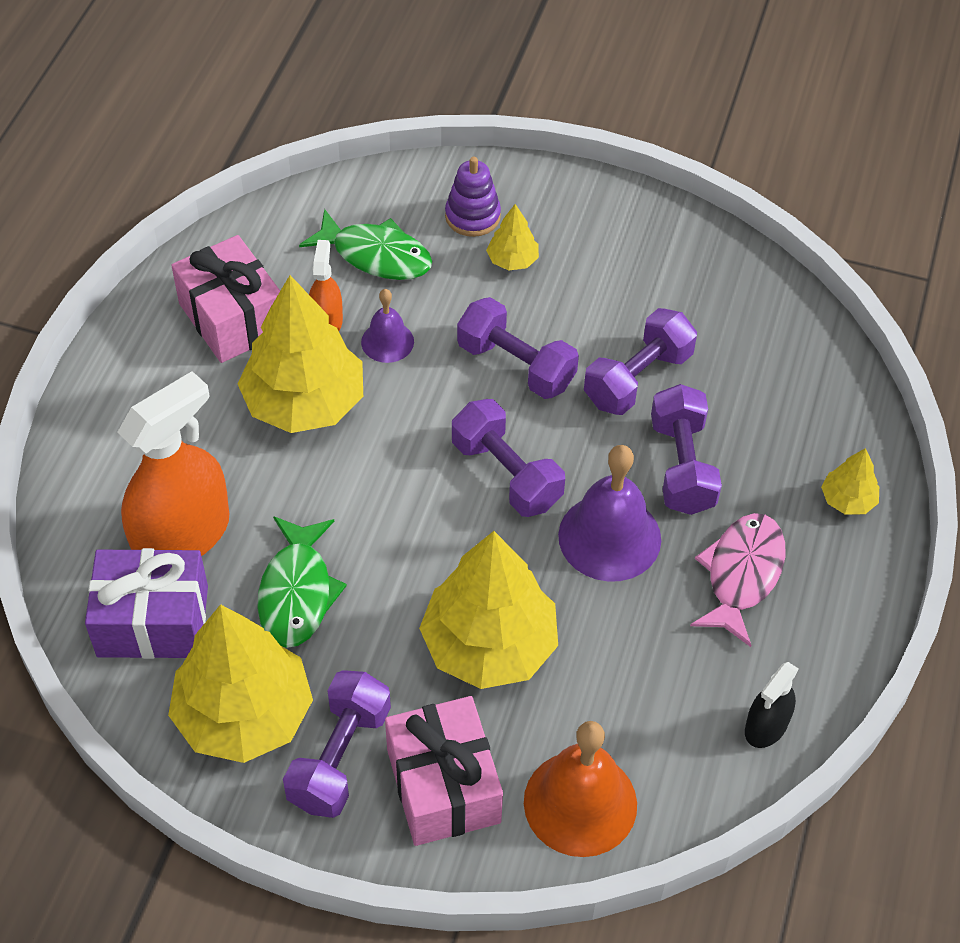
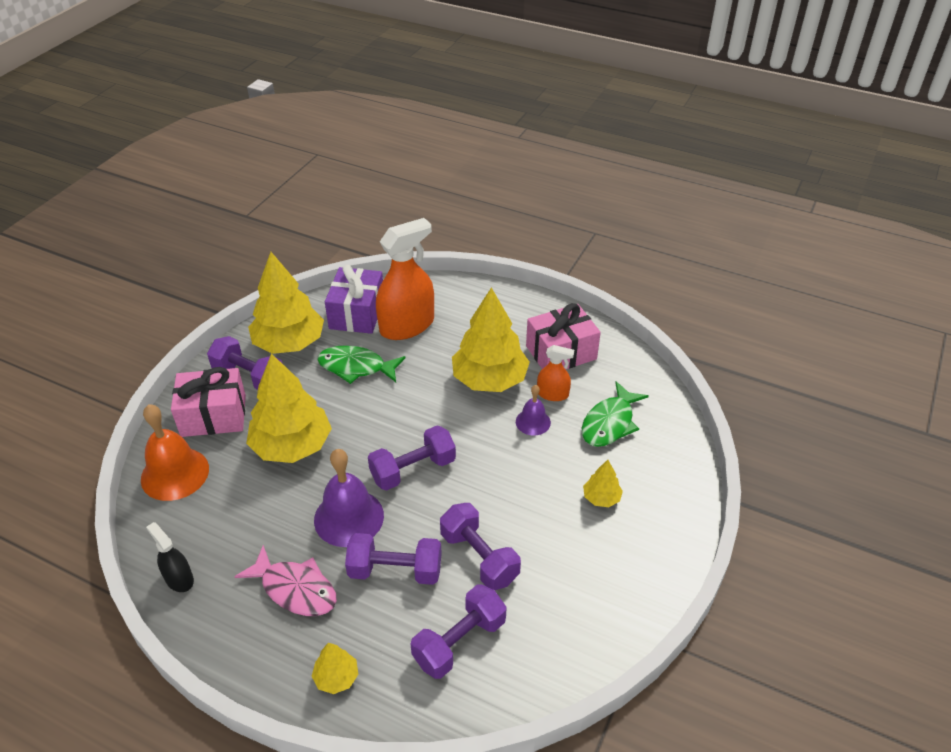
camera: 100 degrees right, 10 degrees down
orange spray bottle [117,371,229,556] -> orange spray bottle turned 90 degrees counterclockwise [376,218,434,340]
purple stacking toy [445,157,501,237] -> none
purple dumbbell [457,297,579,399] -> purple dumbbell moved to [411,584,507,679]

